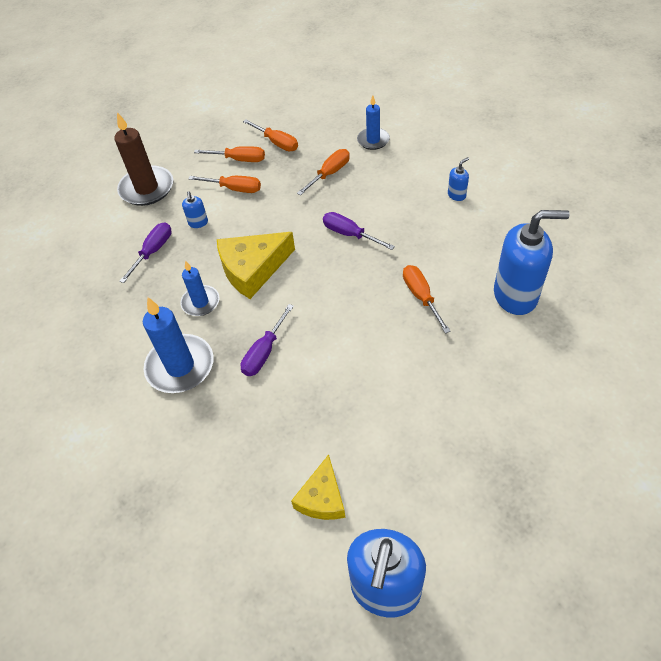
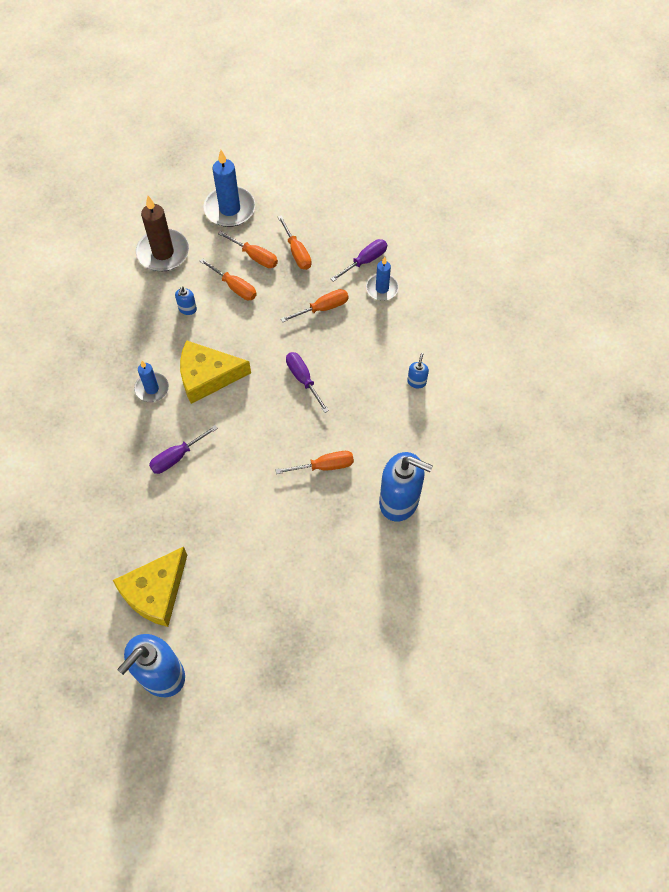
camera: 20 degrees right, 10 degrees up
purple screwdriver [119,222,171,283] -> purple screwdriver moved to [330,239,387,282]
blue candle [143,297,214,393] -> blue candle moved to [203,150,255,227]
yellow cheese [291,454,345,520] -> yellow cheese [113,547,187,627], size x1.61
orange screwdriver [403,265,451,333] -> orange screwdriver turned 75 degrees clockwise [275,451,354,474]
blue soap dispenser [448,157,469,201] -> blue soap dispenser turned 60 degrees counterclockwise [407,353,429,388]

